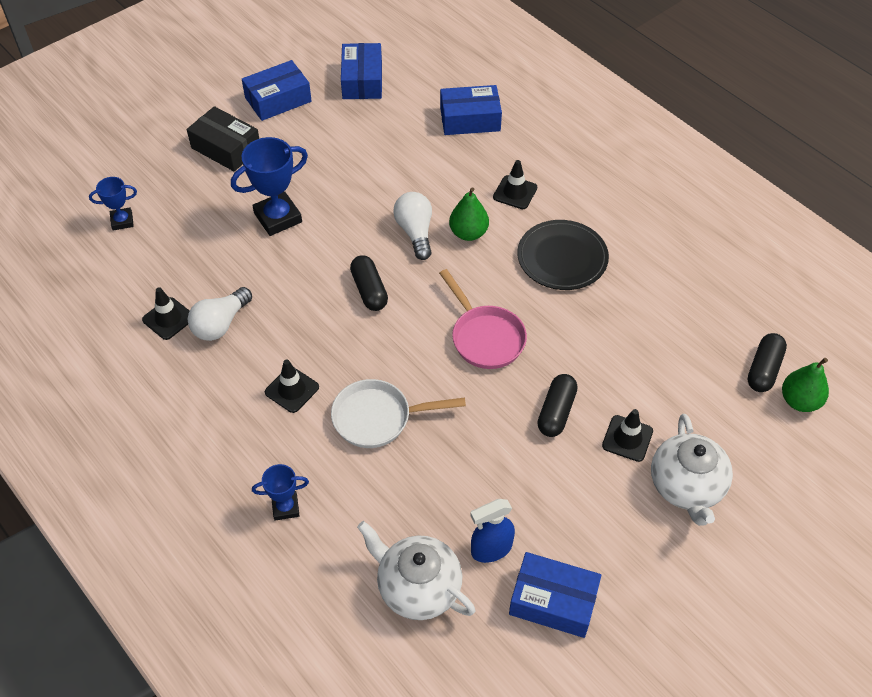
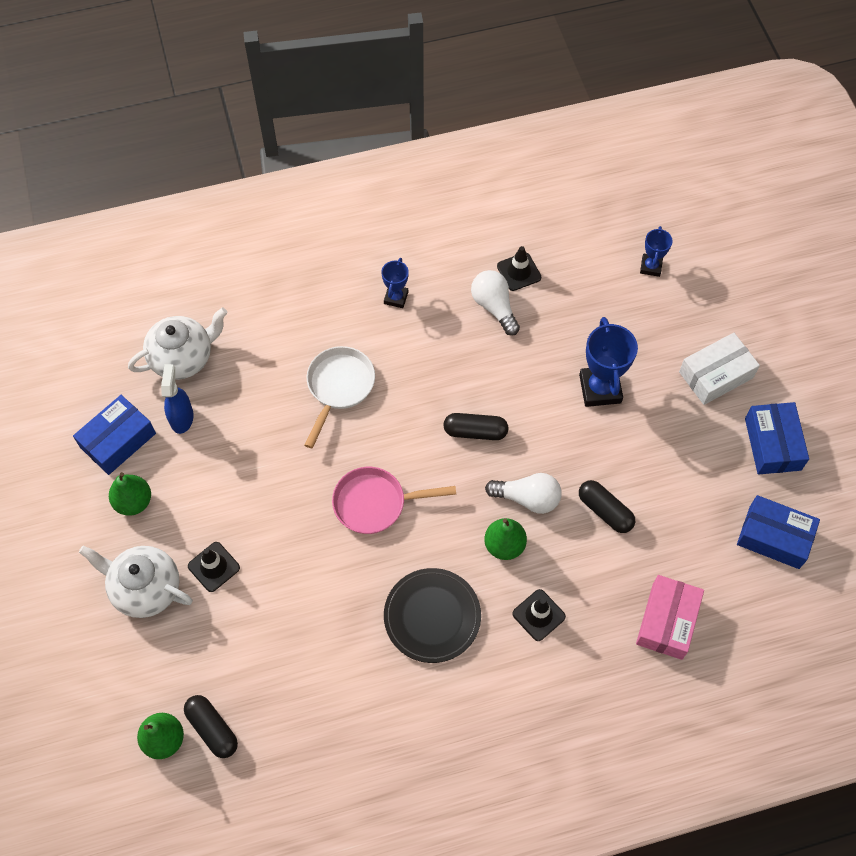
camera: 115 degrees right, 10 degrees up
black box [187,106,259,172] -> white box [679,333,760,405]
blue trophy [252,464,309,521] -> blue trophy moved to [381,258,409,308]
black traffic cone [265,360,319,413] -> none
blue box [440,85,502,135] -> pink box [636,575,704,660]
black capsule [538,374,578,437] -> black capsule moved to [579,480,635,533]
none -> green pear [109,472,151,516]

